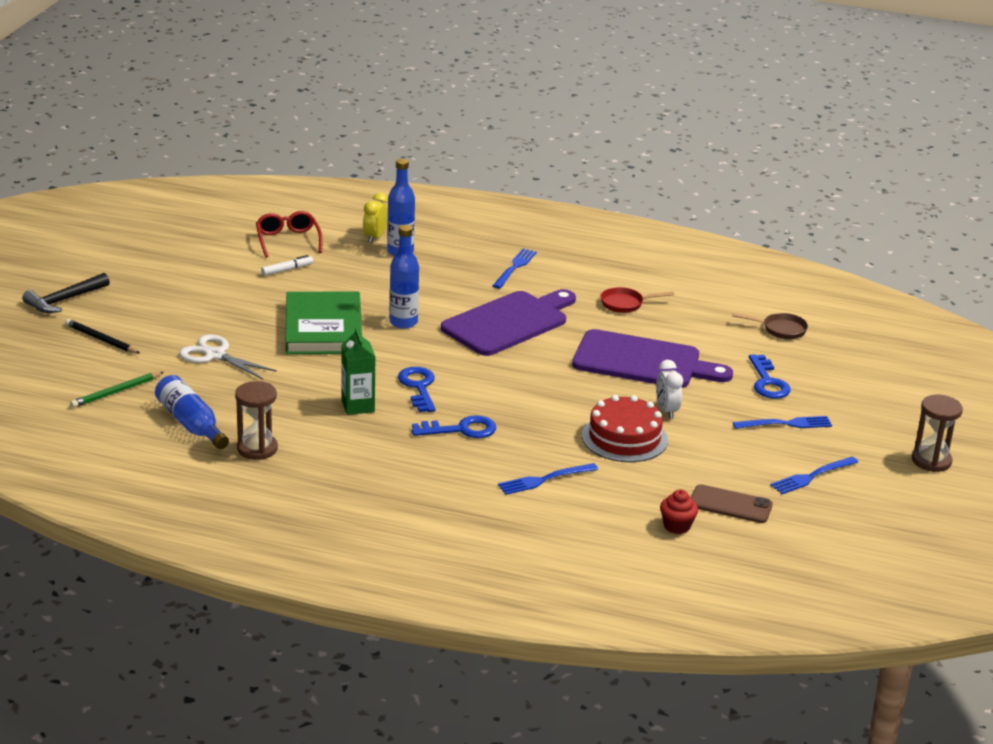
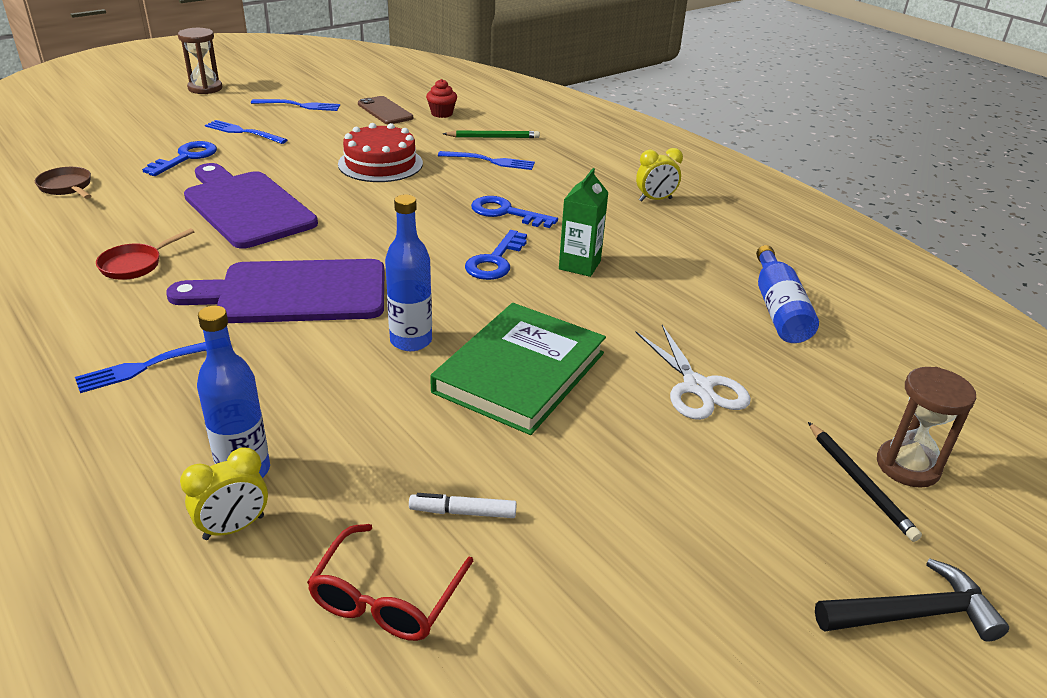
camera: 145 degrees left, 5 degrees up
green pencil [70,372,164,408] -> green pencil moved to [443,130,540,138]
brown hourglass [235,381,278,460] -> brown hourglass moved to [877,367,976,488]
red pan [600,287,674,313] -> red pan turned 105 degrees clockwise [96,228,195,280]
white clock [656,360,683,419] -> none
none -> yellow clock [636,148,683,202]

